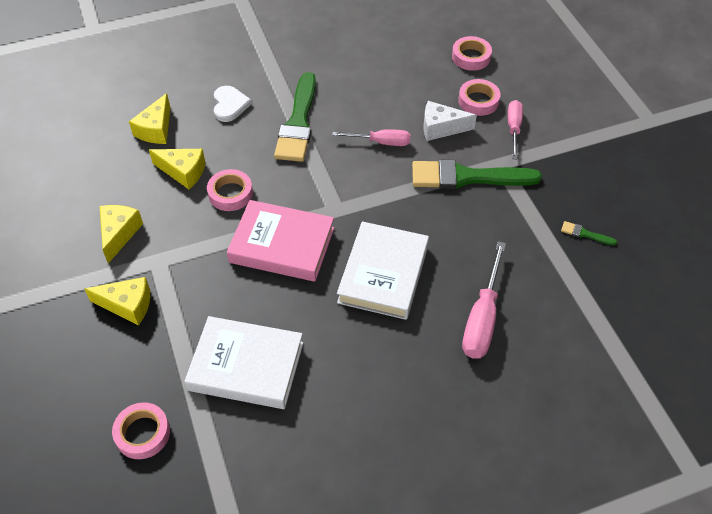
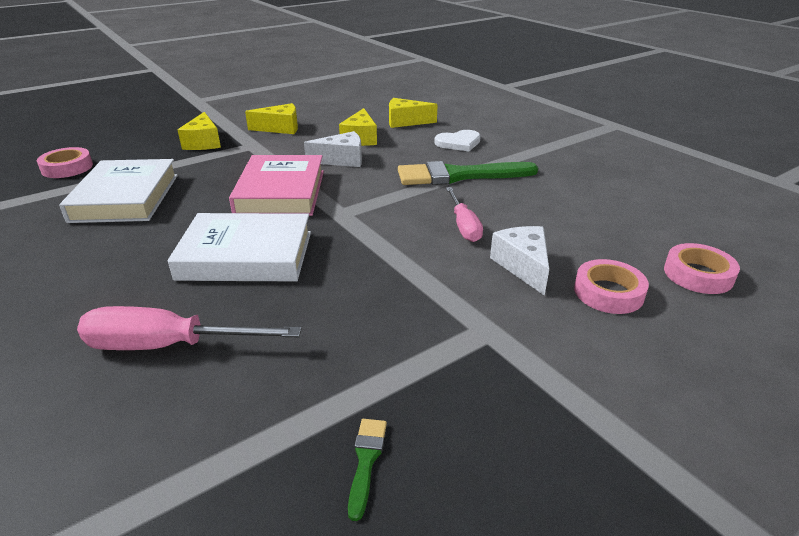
camera: 75 degrees right, 20 degrees down
pink tape [207,169,253,211] -> white cheese [304,131,362,167]
green brush [412,159,542,189] -> none
pink screwdriver [508,100,523,159] -> none

